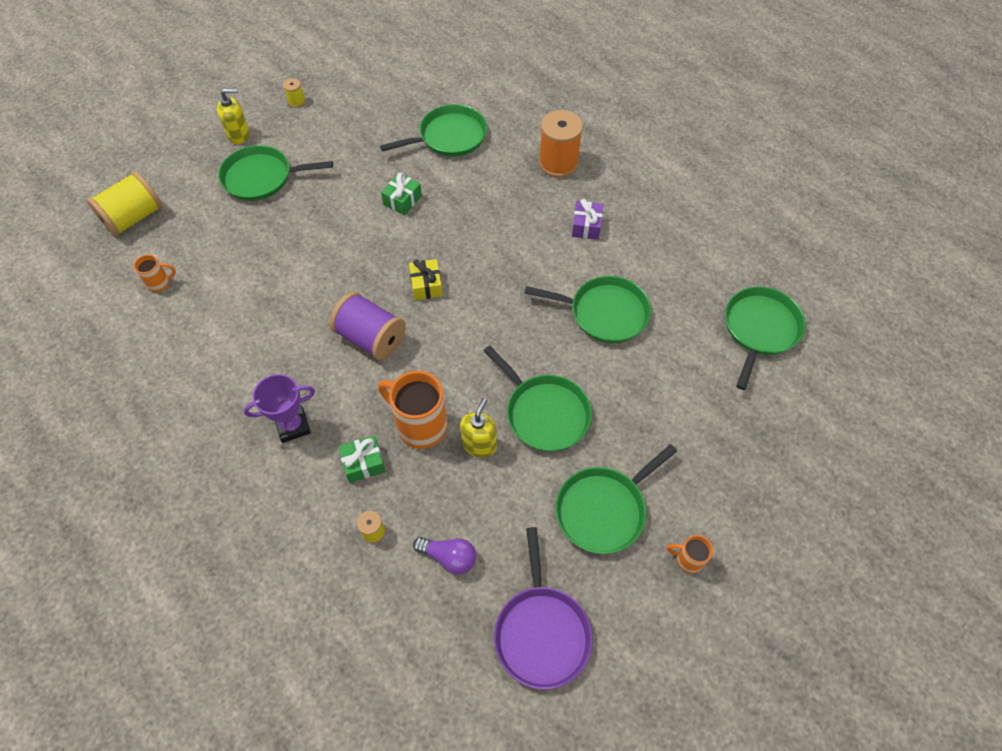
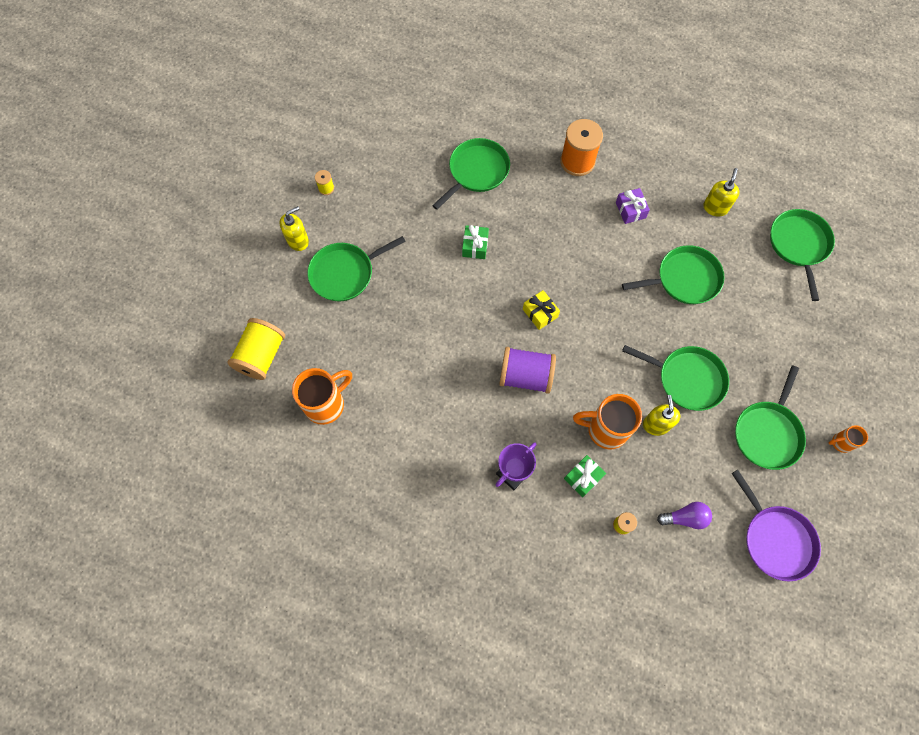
camera: 25 degrees left, 10 degrees up
orange mug [134,255,176,292] -> orange mug [292,368,352,425], size x1.97
none -> yellow soap dispenser [703,168,740,217]

